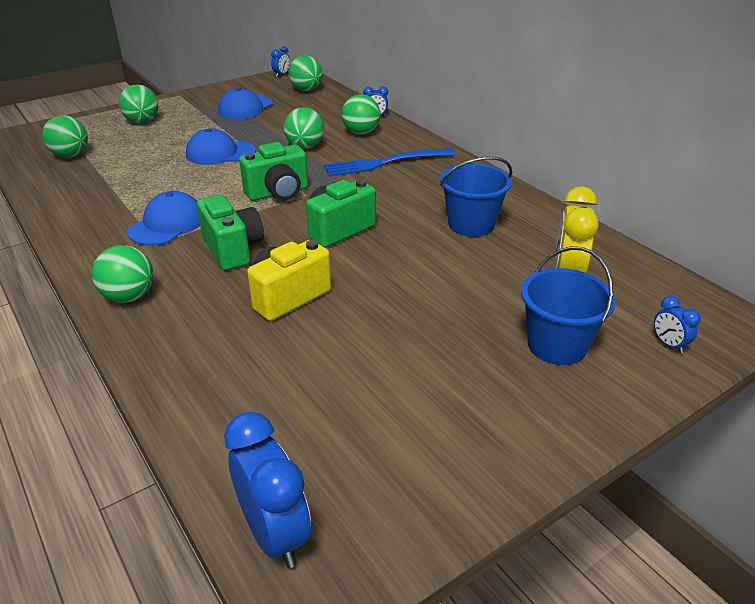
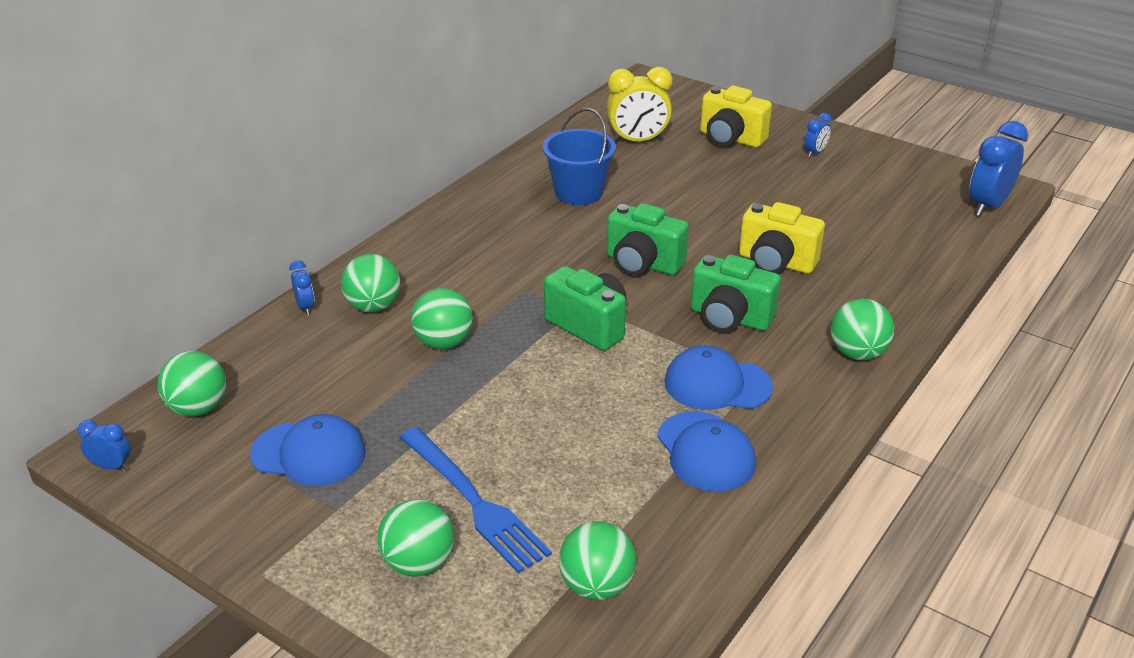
camera: 110 degrees left, 0 degrees up
blue cap [186,128,256,165] -> blue cap moved to [657,411,756,491]
green camera [197,195,264,271] -> green camera turned 105 degrees counterclockwise [691,255,781,332]
blue fork [324,148,455,177] -> blue fork moved to [400,427,552,574]
blue bucket [521,246,616,365] -> yellow camera [700,86,772,148]
blue clock [654,296,701,354] -> blue clock moved to [804,113,832,157]

